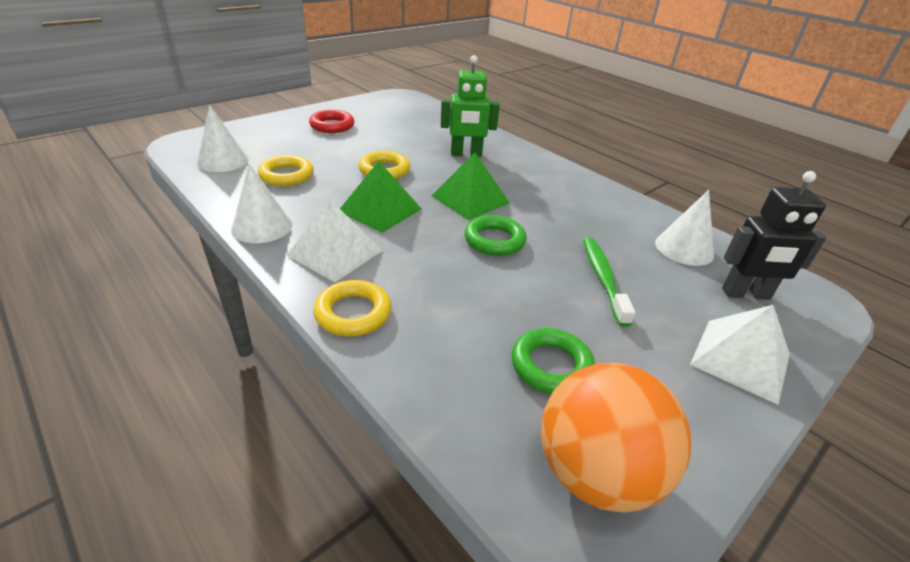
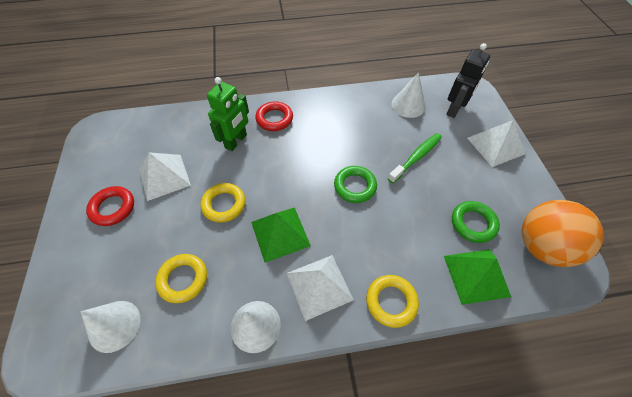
camera: 55 degrees left, 20 degrees up
green pyramid [432,153,510,220] -> green pyramid moved to [444,249,511,305]
green toothbrush [583,237,635,327] -> green toothbrush turned 105 degrees clockwise [388,133,442,183]
none -> white pyramid [139,152,191,201]
none -> red ring [255,101,293,131]

